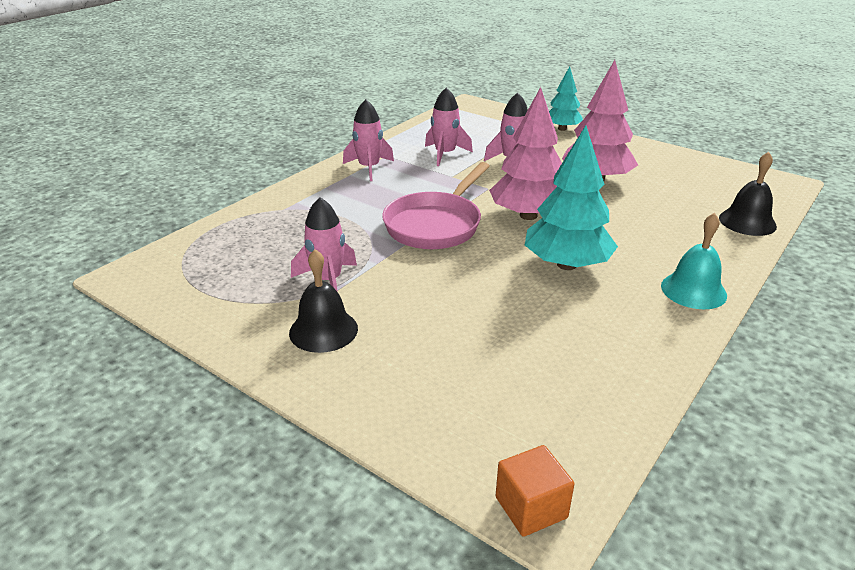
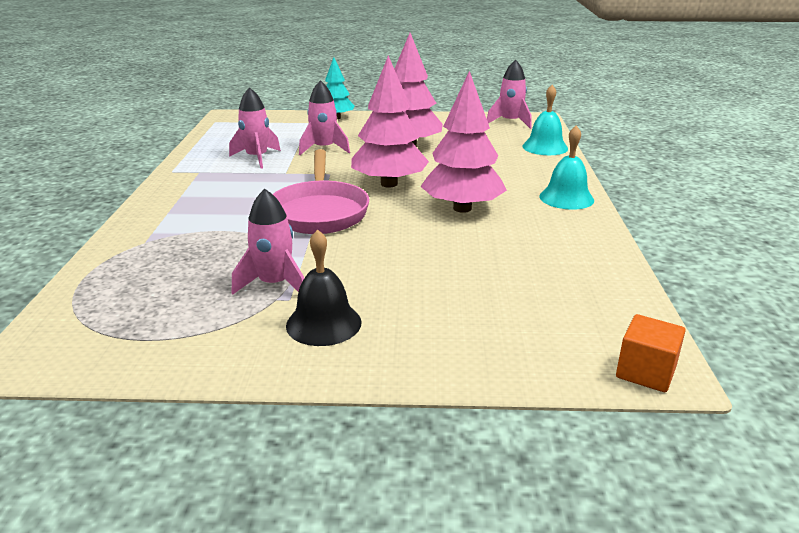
camera: 35 degrees left, 5 degrees down
pink rocket [343,99,394,181] -> pink rocket moved to [487,60,532,129]
turquoise tree [525,125,618,270] -> pink tree [420,71,507,213]
black bell [719,152,777,236] -> turquoise bell [522,85,568,155]

